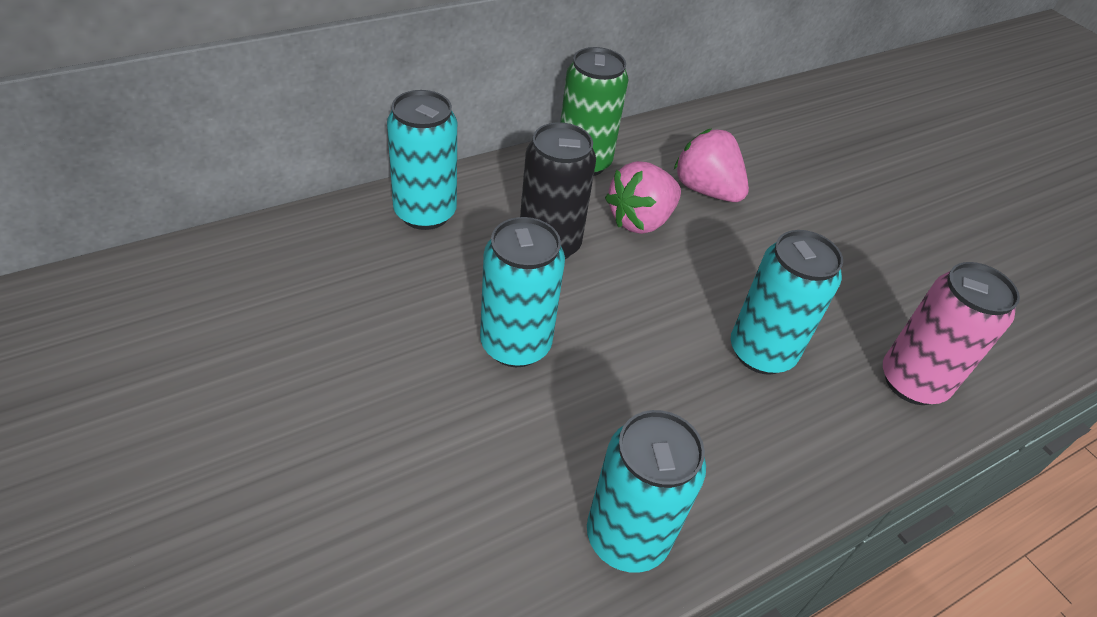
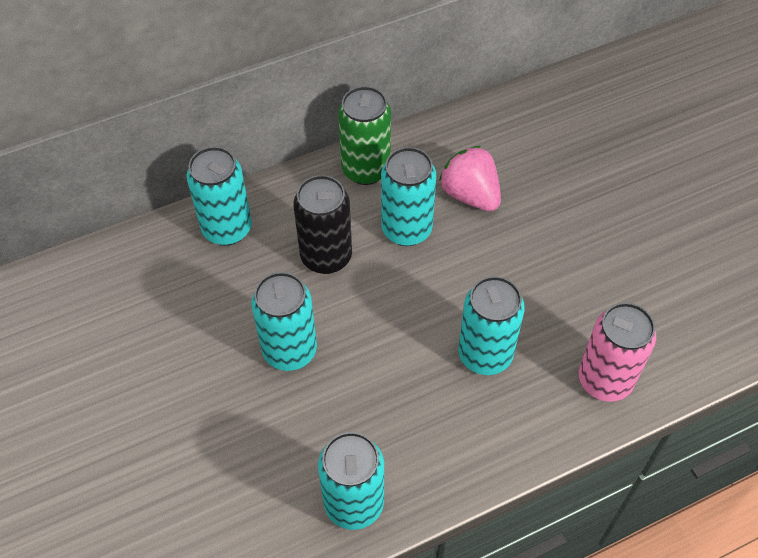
camera: 10 degrees right, 10 degrees up
pink strawberry [605,161,681,234] -> turquoise can [381,147,436,246]

